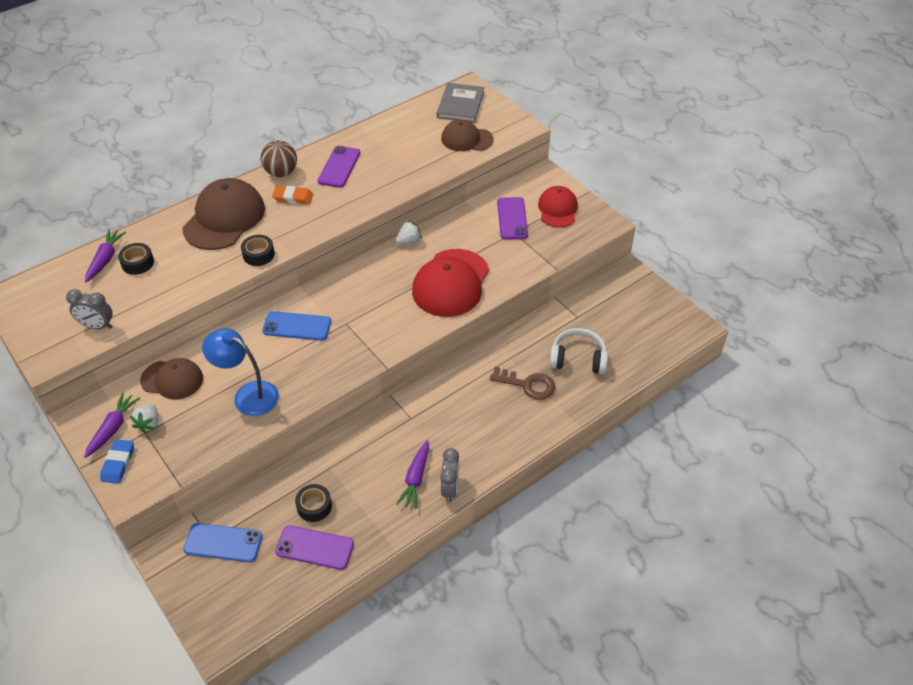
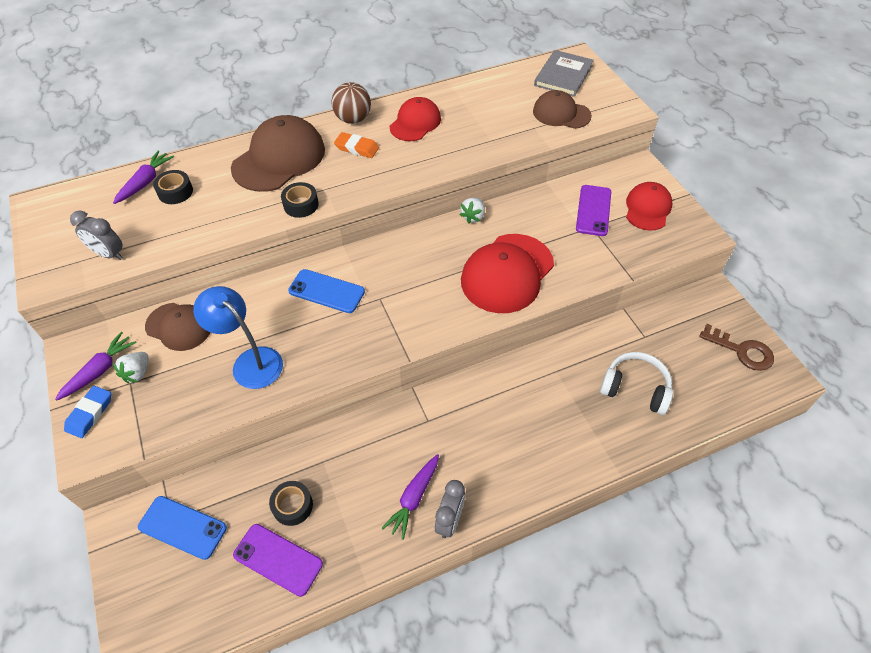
camera: 15 degrees right, 5 degrees up
purple phone [318,146,360,188] -> red cap [390,97,441,141]
white strawberry [396,221,422,245] -> white strawberry turned 135 degrees clockwise [460,198,485,223]
brown key [490,367,555,400] -> brown key moved to [699,324,774,371]

